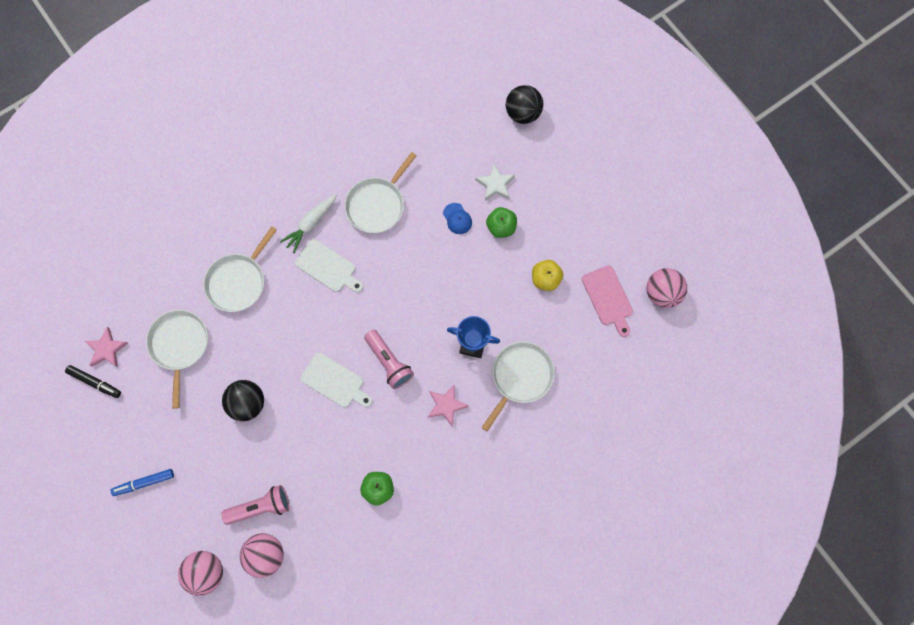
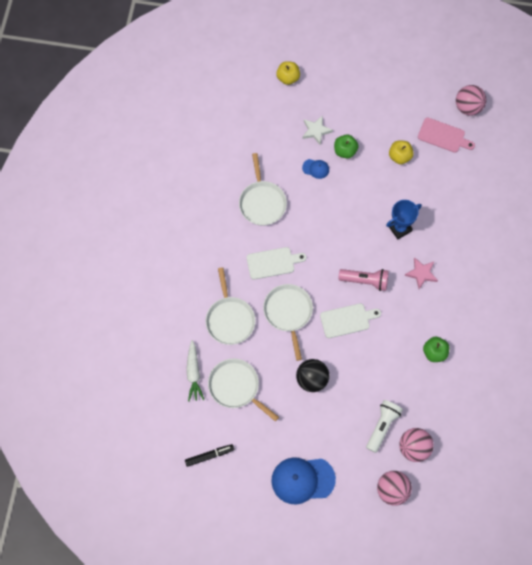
camera: 45 degrees left, 5 degrees down
pink star [85,327,128,367] -> none
blue marker [111,469,174,496] -> blue cap [271,457,336,504]
pink flashlight [221,485,289,525] -> white flashlight [366,400,403,453]
white carrot [280,194,337,253] -> white carrot moved to [186,340,204,402]
white pan [481,342,555,432] -> white pan moved to [263,284,313,361]
black ball [506,85,543,124] -> yellow apple [276,61,300,85]

